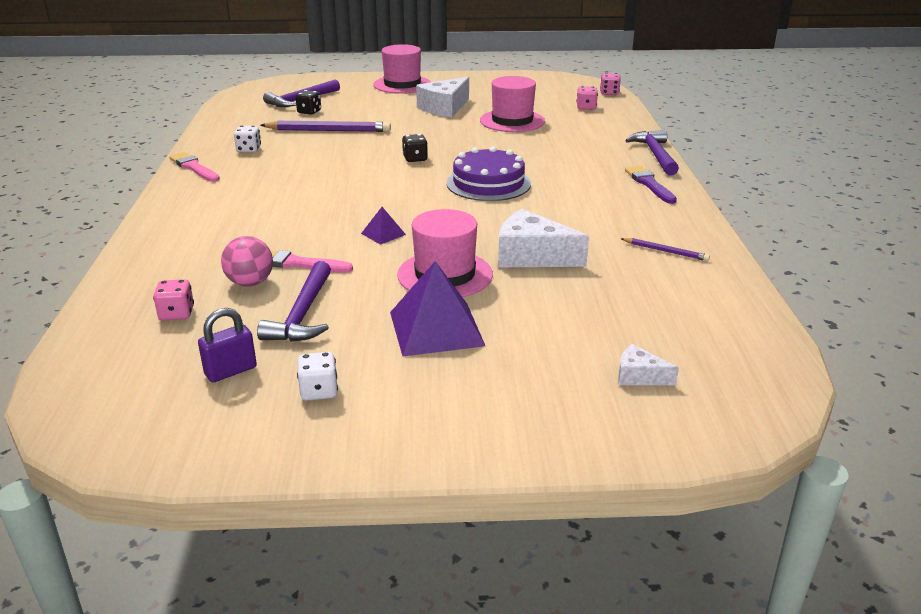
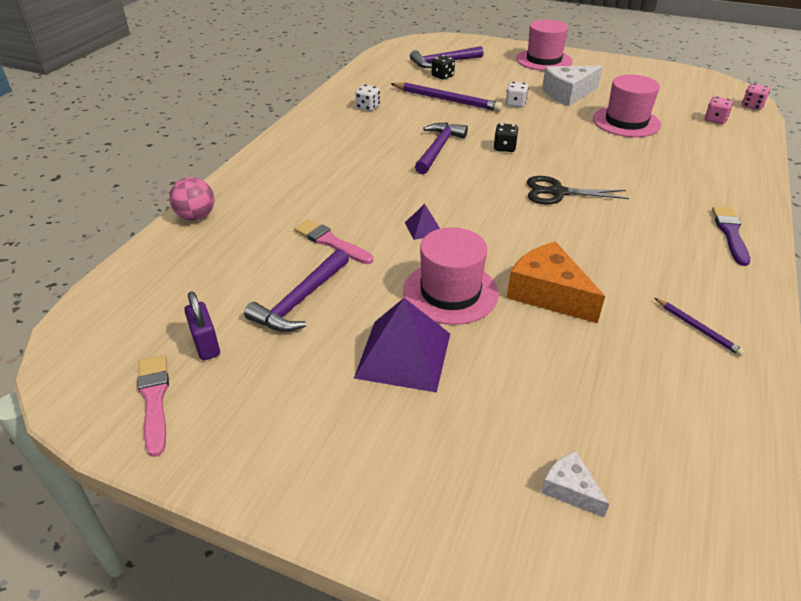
camera: 25 degrees right, 10 degrees up
pink dice [153,279,194,320] -> none
pink brush [169,152,220,182] -> pink brush moved to [138,355,169,457]
purple padlock [198,308,257,382] -> purple padlock turned 75 degrees clockwise [184,291,220,360]
pink ball [221,236,273,287] -> pink ball moved to [169,177,214,221]
white dice [297,352,338,400] -> white dice moved to [506,82,529,108]
purple cake [446,146,531,201] -> black scissors [527,176,629,205]
white cheese [498,209,589,267] -> orange cheese [507,241,605,323]
purple hammer [625,130,679,175] -> purple hammer moved to [415,123,468,174]

